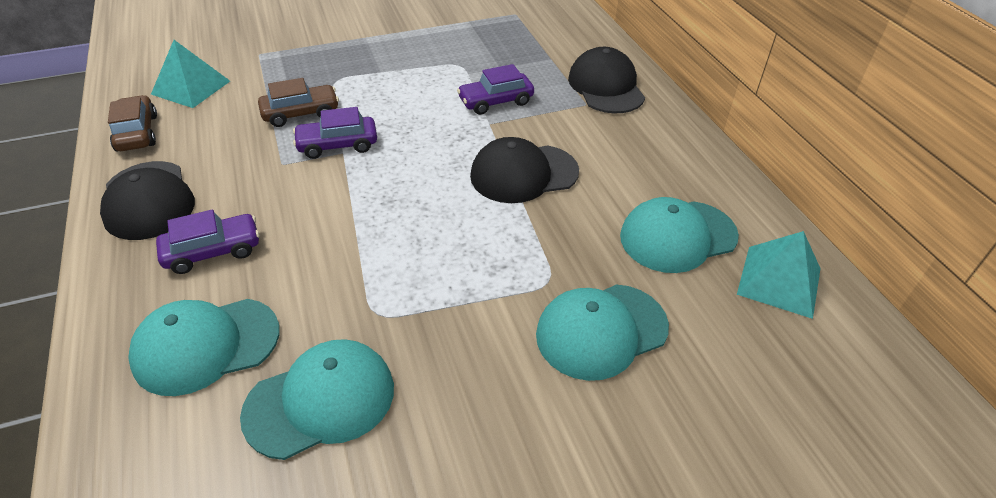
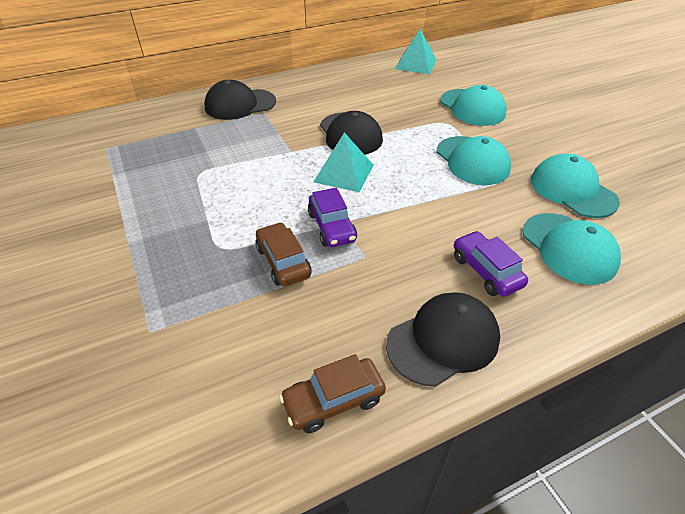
camera: 95 degrees left, 0 degrees up
turquoise pyramid [151,40,230,108] -> turquoise pyramid moved to [314,132,373,192]
purple car [457,64,534,115] -> none
turquoise cap [620,197,739,273] -> turquoise cap moved to [437,136,511,185]

